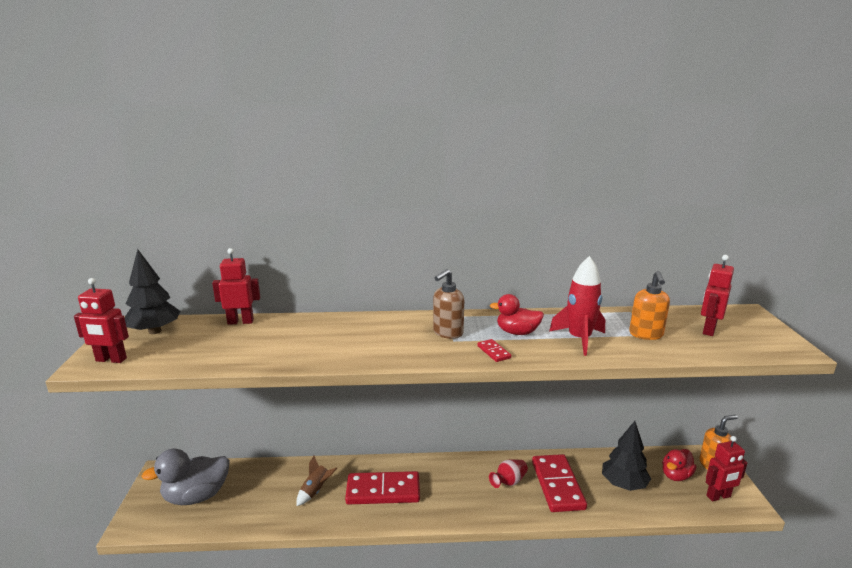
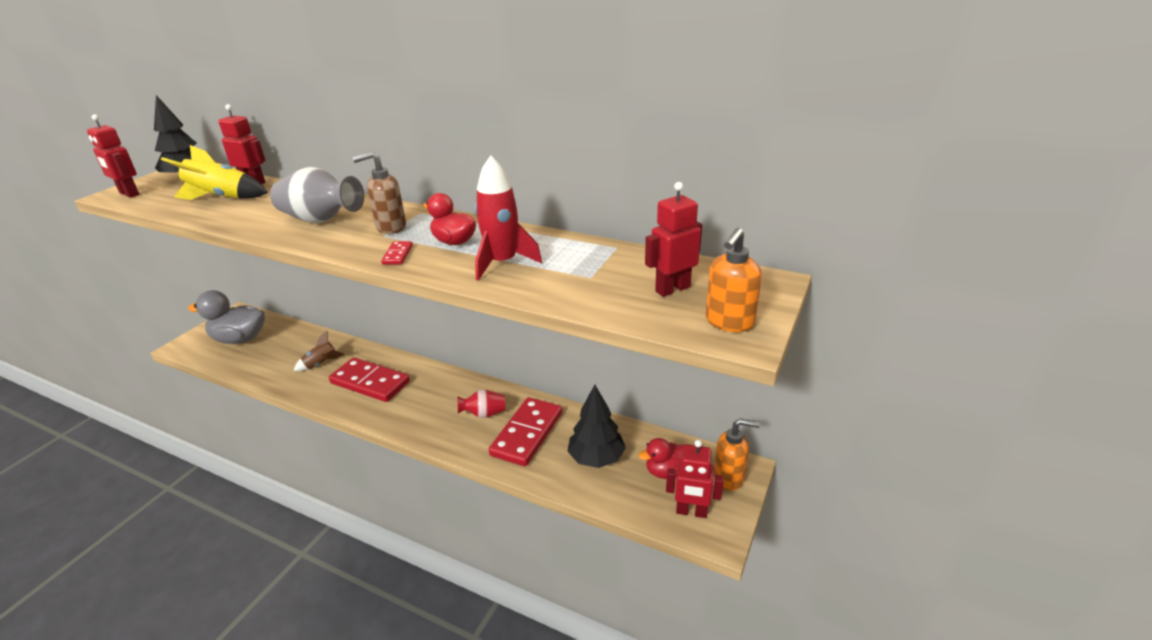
camera: 30 degrees right, 10 degrees up
orange soap dispenser [629,271,670,340] -> orange soap dispenser moved to [706,228,762,332]
none -> yellow rocket [161,145,268,200]
none -> grey vase [270,167,364,223]

